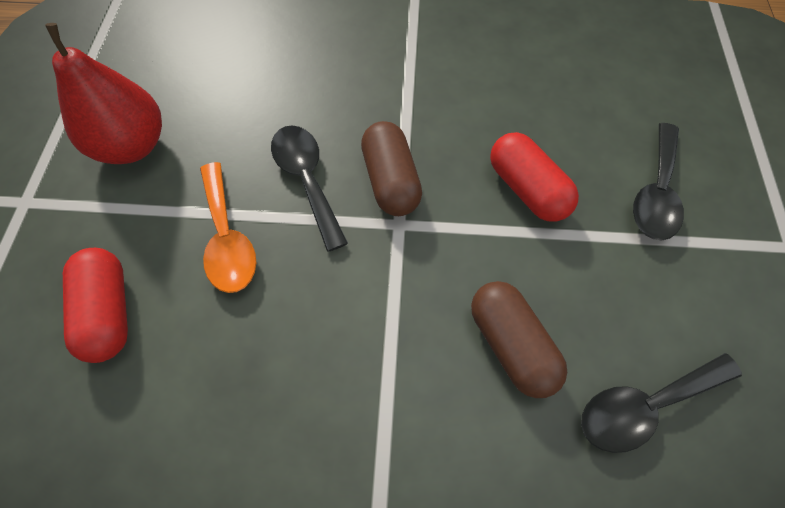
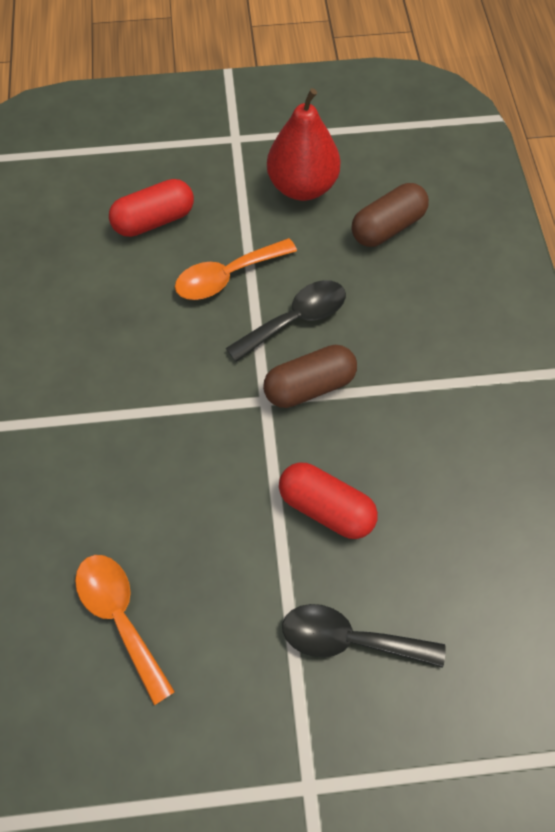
camera: 80 degrees right, 0 degrees up
brown capsule [471,281,567,398] -> brown capsule moved to [352,183,429,247]
red capsule [490,132,579,222] -> red capsule turned 75 degrees clockwise [279,463,378,539]
black spoon [581,353,742,453] -> orange spoon [75,555,175,705]

